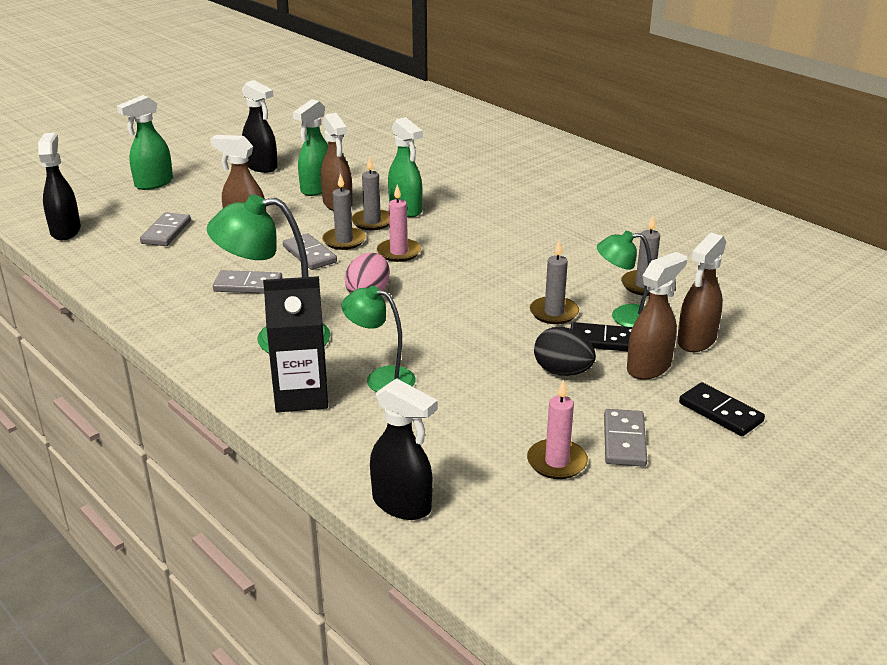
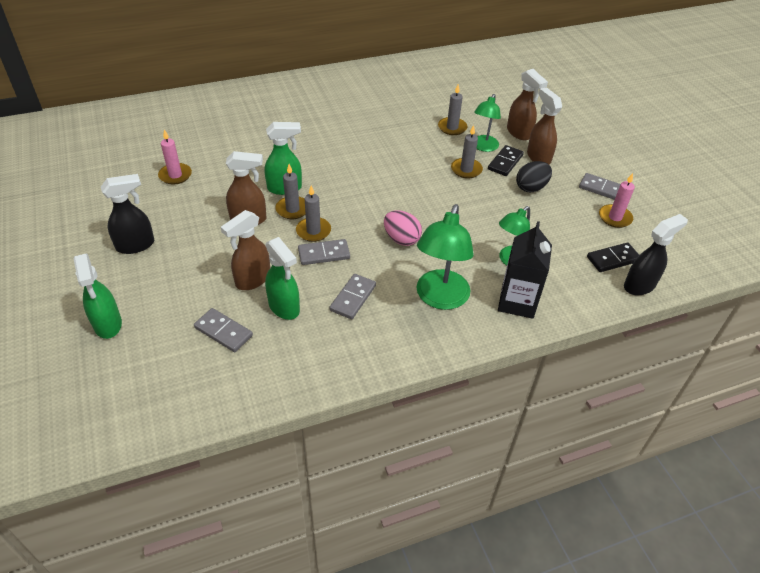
camera: 70 degrees left, 15 degrees up
black spray bottle [38,133,81,240] -> none
green spray bottle [293,99,328,196] -> green spray bottle moved to [265,237,300,320]
pink candle [377,184,421,262] -> pink candle moved to [158,129,192,185]
black domino [679,382,765,436] -> black domino moved to [587,243,639,272]

